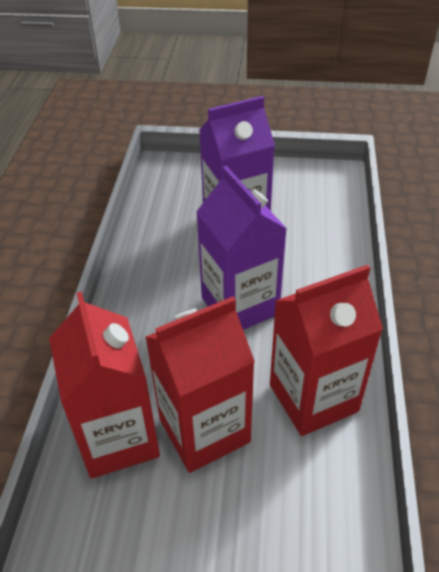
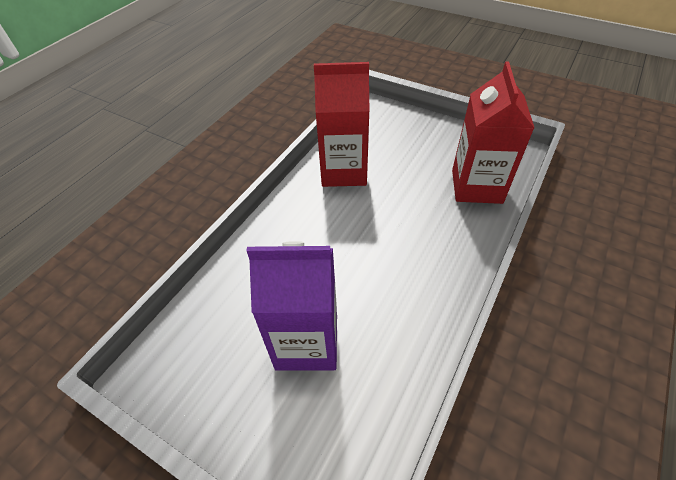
camera: 155 degrees left, 5 degrees up
red carton [145,297,255,473] -> none
purple carton [196,166,287,330] -> none

